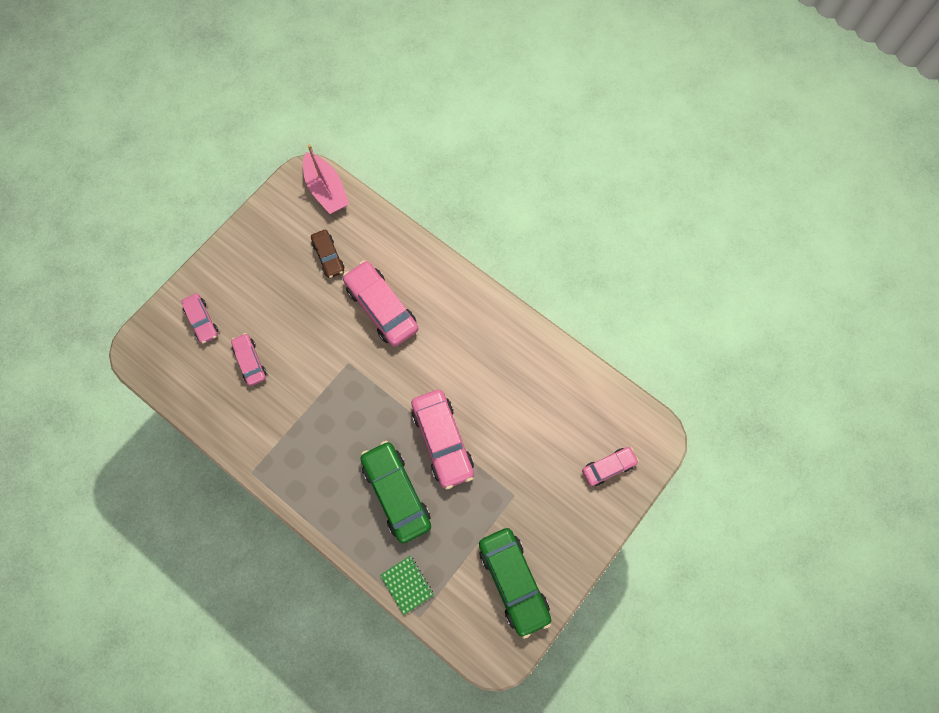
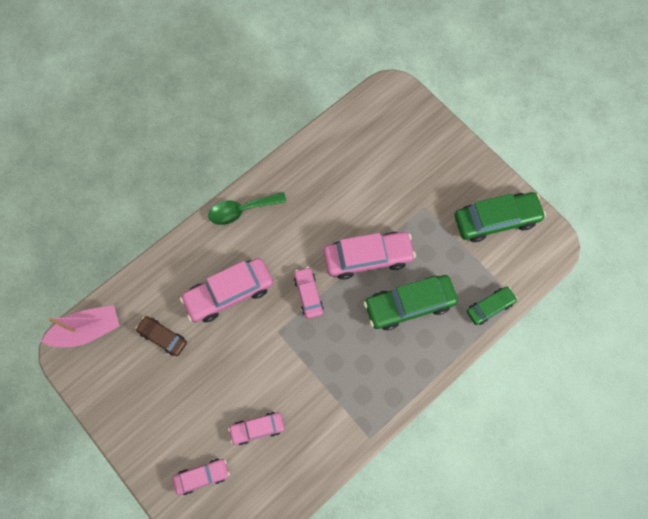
camera: 80 degrees left, 0 degrees up
brown car [311,230,345,278] -> brown car turned 135 degrees counterclockwise [135,316,187,356]
green notebook [380,556,434,615] -> green car [466,287,518,325]
pink car [582,447,639,486] -> pink car moved to [294,267,324,319]
none -> green spoon [208,192,287,225]

